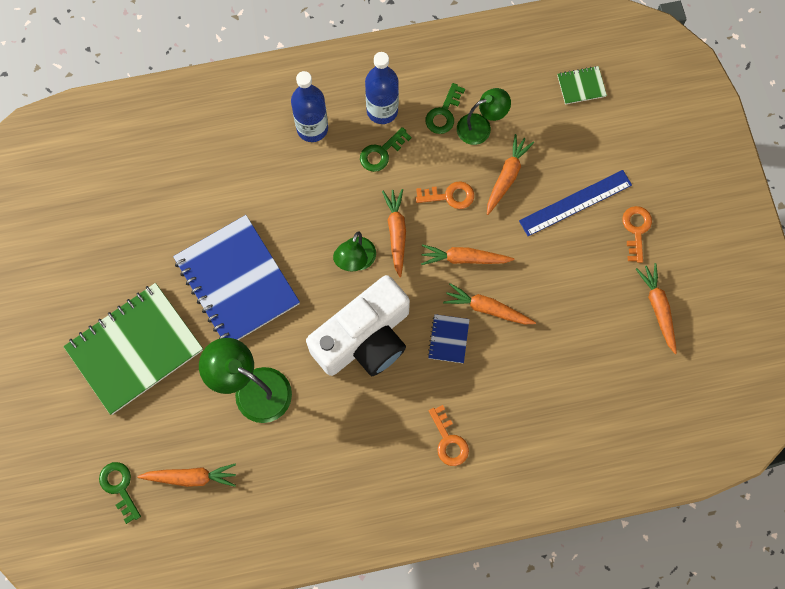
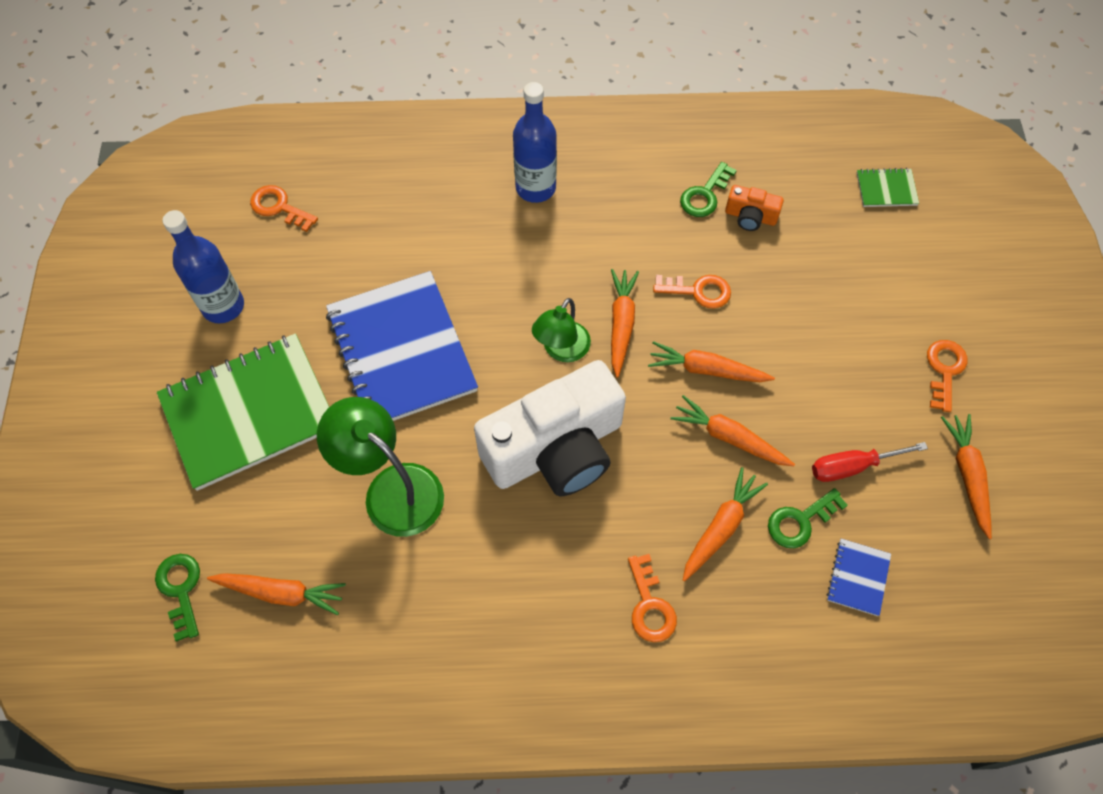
camera: 10 degrees right, 10 degrees down
green key [360,127,412,172] -> green key moved to [768,488,848,548]
blue bottle [365,52,399,124] -> blue bottle moved to [163,210,244,324]
blue notebook [428,314,469,363] -> blue notebook moved to [827,539,891,616]
green lamp [457,88,511,145] -> orange camera [725,185,784,231]
orange carrot [487,134,534,215] -> orange carrot moved to [683,467,768,581]
blue ruler [519,170,632,236] -> none
none -> orange key [250,185,318,232]
none -> red screwdriver [812,442,928,482]

